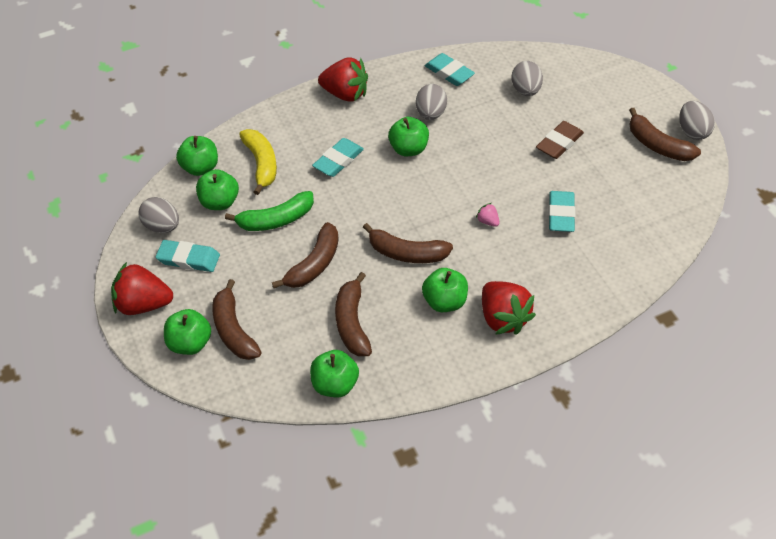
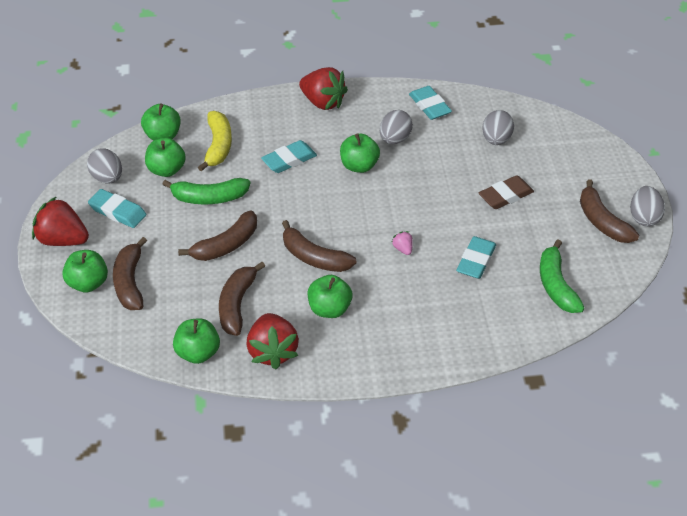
camera: 15 degrees right, 5 degrees down
red strawberry [482,281,536,335] -> red strawberry moved to [247,313,299,369]
none -> green banana [540,239,585,313]

